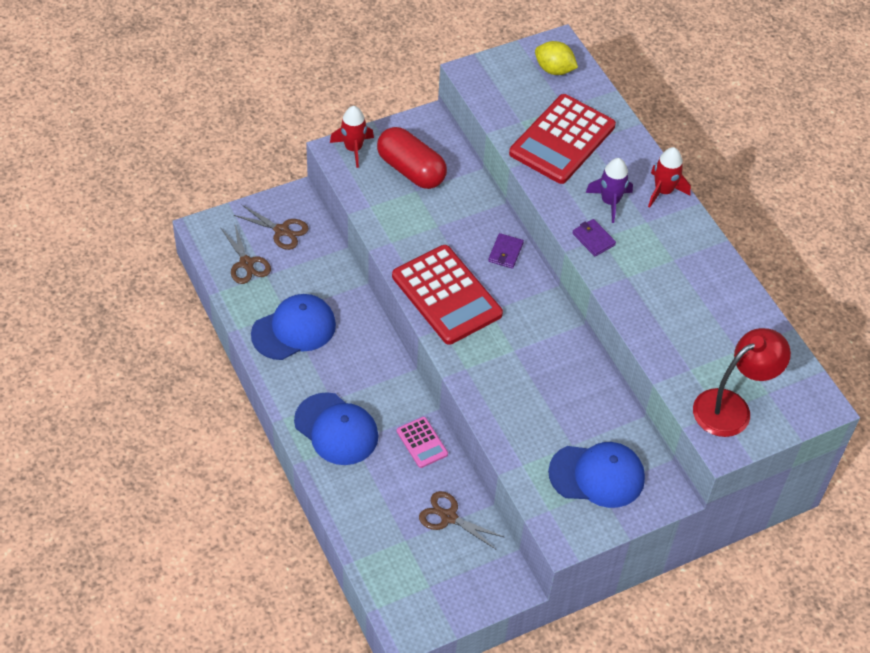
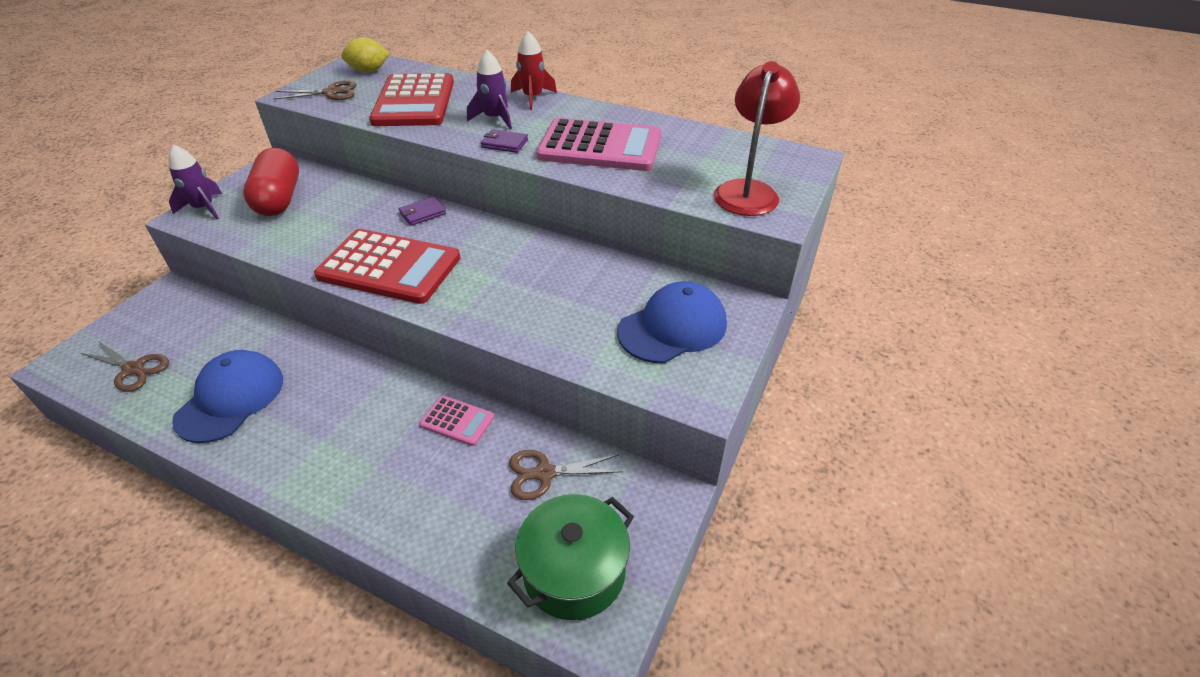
camera: 35 degrees left, 10 degrees down
brown scissors [234,204,309,250] -> brown scissors moved to [273,80,356,100]
blue cap [294,392,378,465] -> none
red rocket [330,106,374,168] -> purple rocket [169,145,222,219]
red capsule [377,127,447,189] -> red capsule turned 75 degrees clockwise [243,148,299,216]
purple wallet [488,233,524,269] -> purple wallet turned 75 degrees clockwise [399,197,446,226]
none -> green pot [507,494,634,620]
none -> pink calculator [536,118,661,171]

